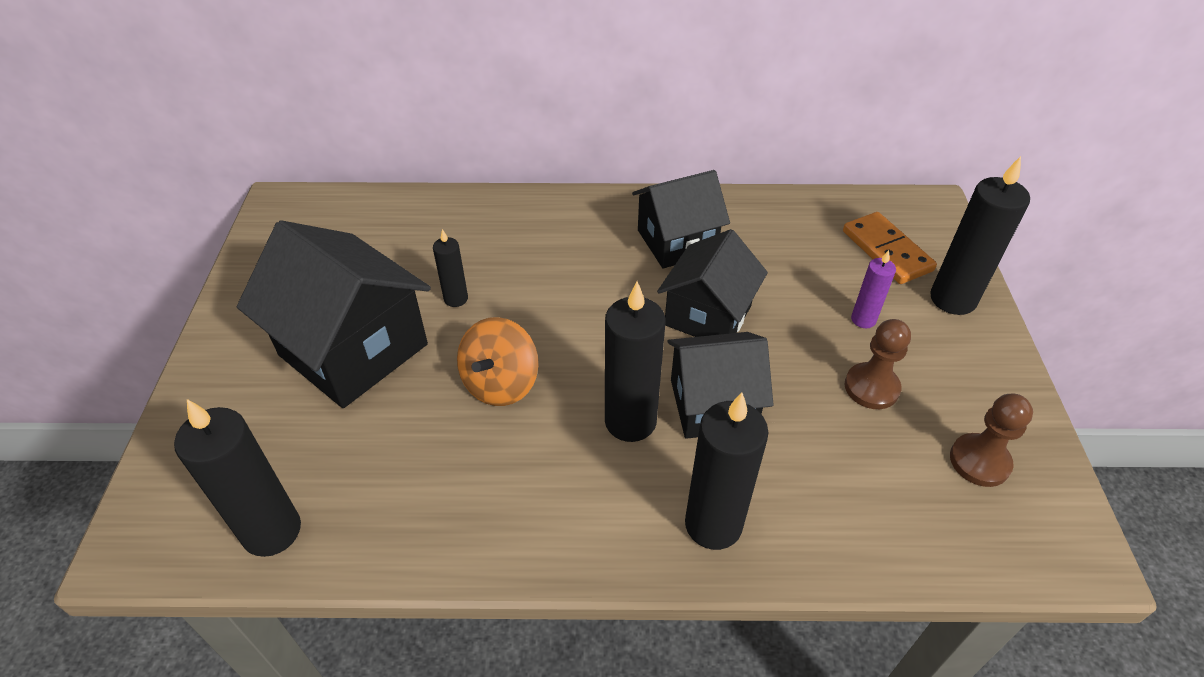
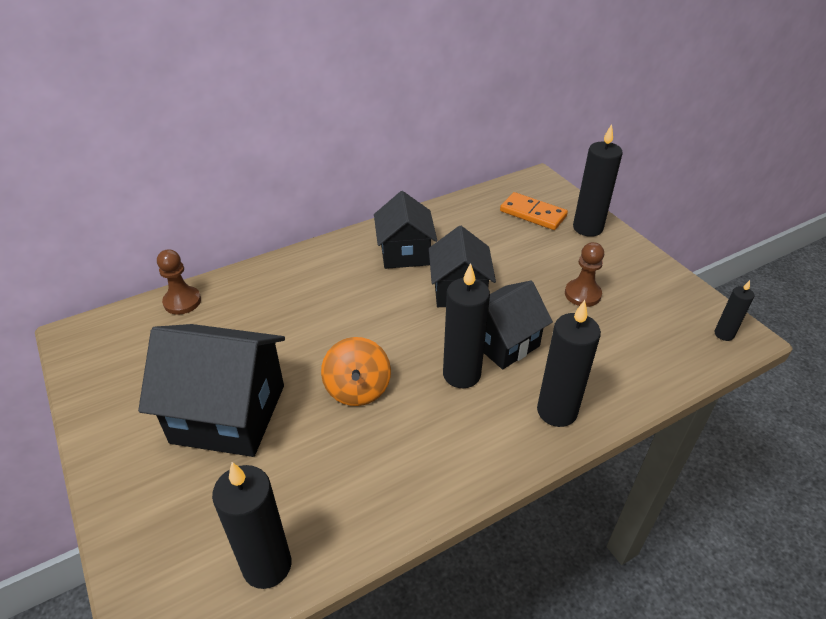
camera: 30 degrees left, 5 degrees down
black candle [433,229,468,307] -> black candle moved to [714,280,754,341]
black house [632,170,730,268] -> black house turned 45 degrees counterclockwise [374,191,437,269]
purple candle [851,250,896,328] -> none
brown pawn [950,394,1033,487] -> brown pawn moved to [157,249,201,315]

